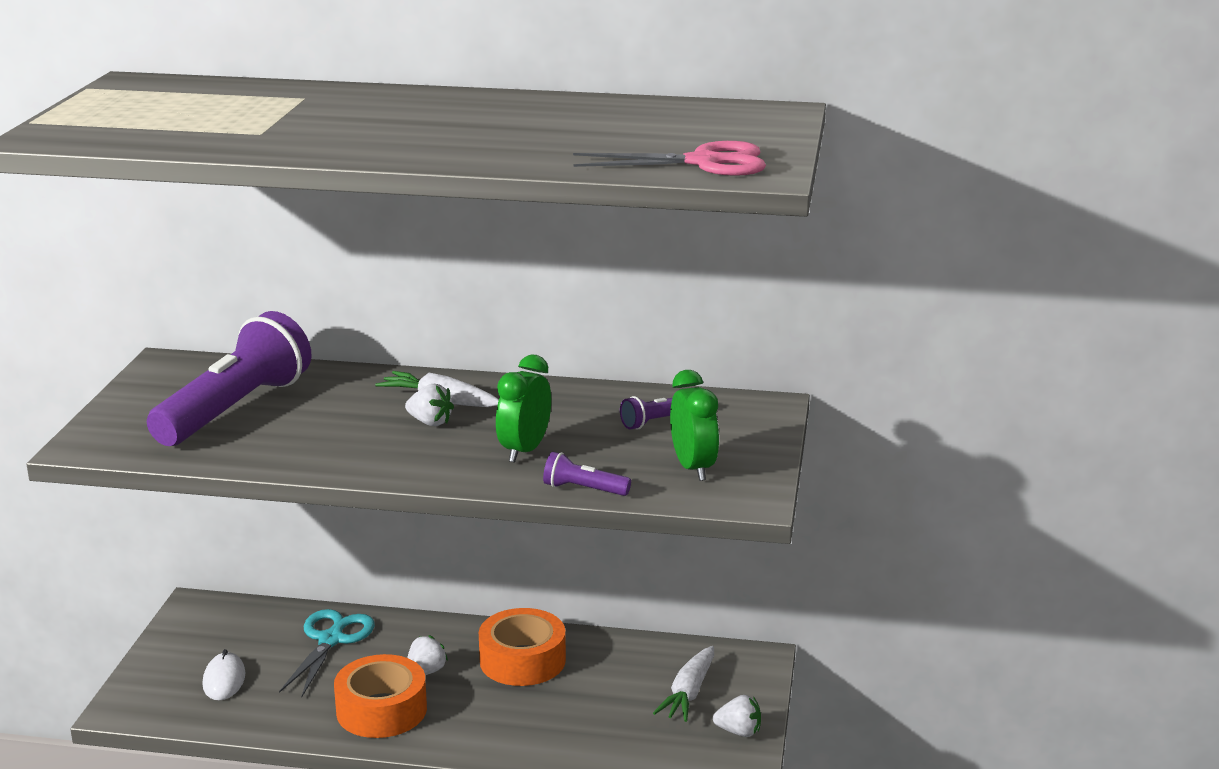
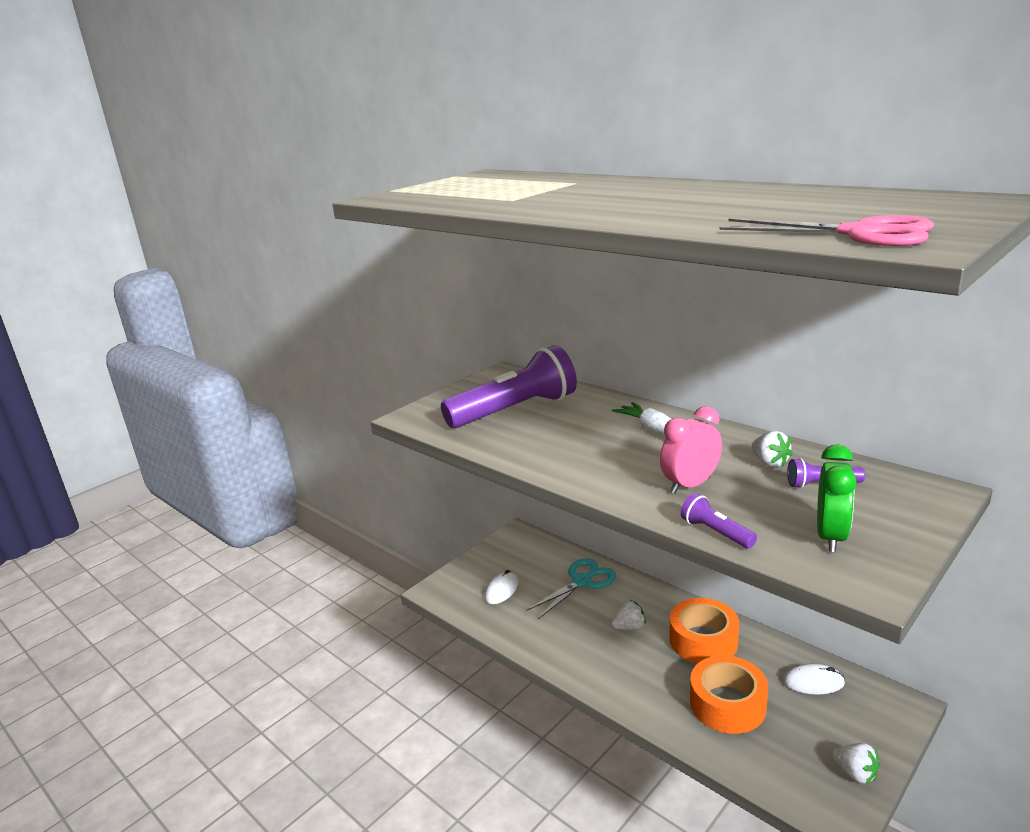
camera: 35 degrees right, 0 degrees up
orange tape [334,654,427,738] -> orange tape moved to [690,655,768,734]
white strawberry [405,384,454,426] -> white strawberry moved to [751,431,793,467]
green clock [496,355,551,463] -> pink clock [660,406,722,494]
white carrot [653,646,714,722] -> none
none -> white mouse [783,664,845,695]

